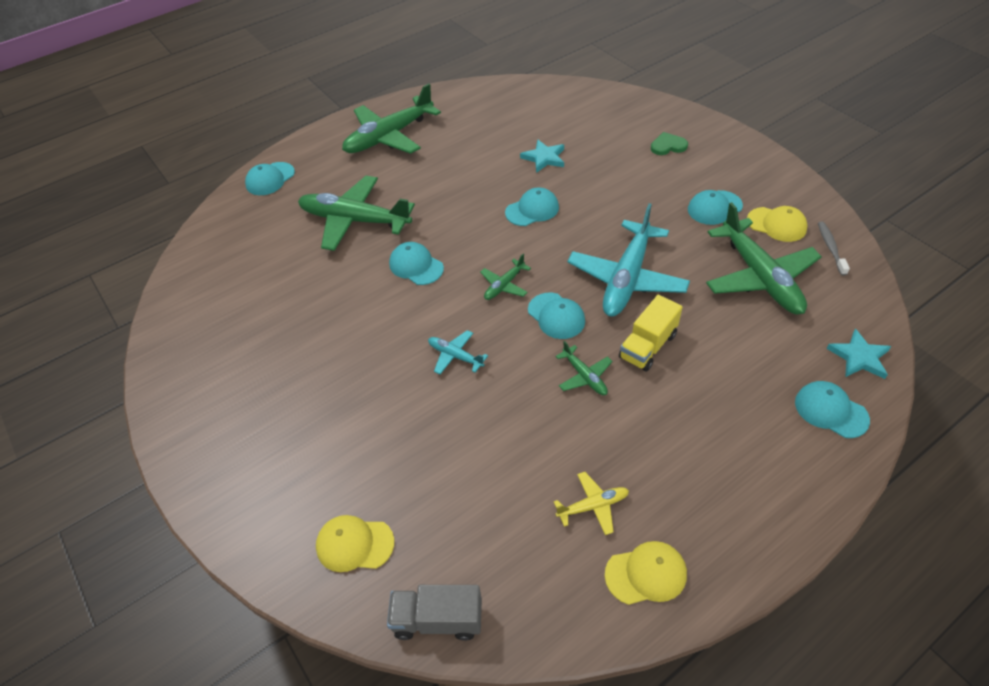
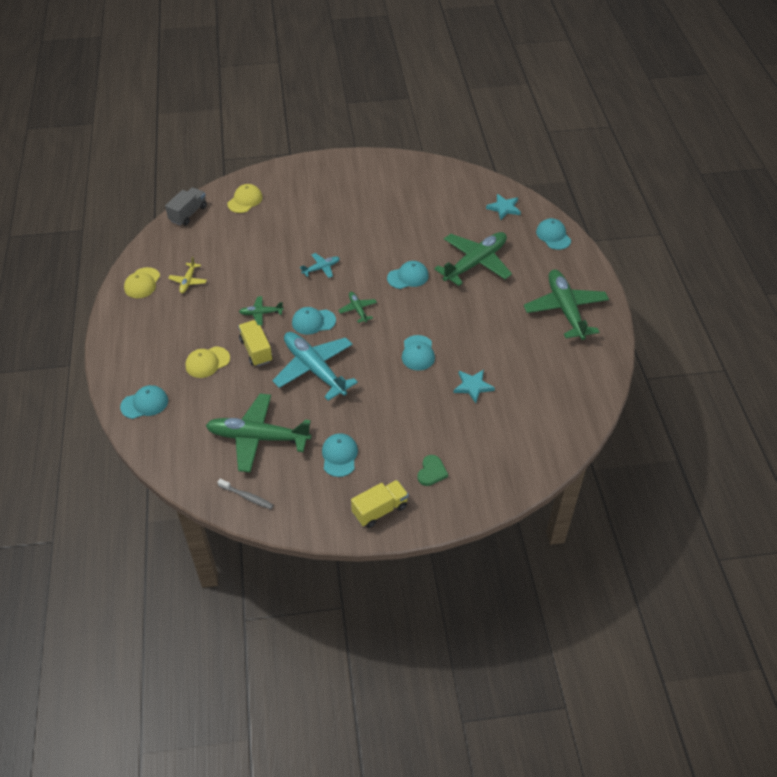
camera: 115 degrees right, 0 degrees up
yellow cap [747,206,808,242] -> yellow cap moved to [185,347,230,378]
turquoise star [827,329,891,379] -> turquoise star moved to [486,194,521,220]
none -> yellow truck [351,480,409,528]

